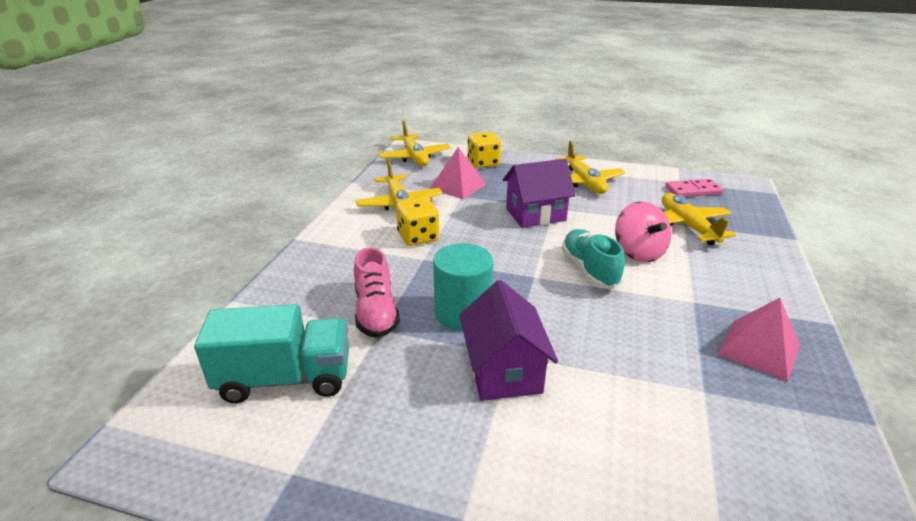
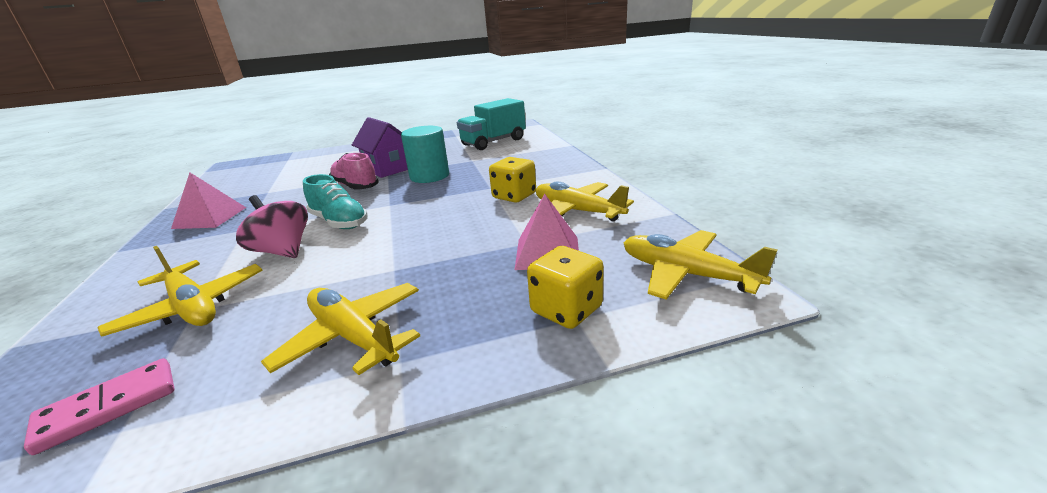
camera: 150 degrees right, 5 degrees down
pink shoe [354,247,400,338] -> pink shoe moved to [329,153,379,190]
purple house [503,159,576,228] -> none

